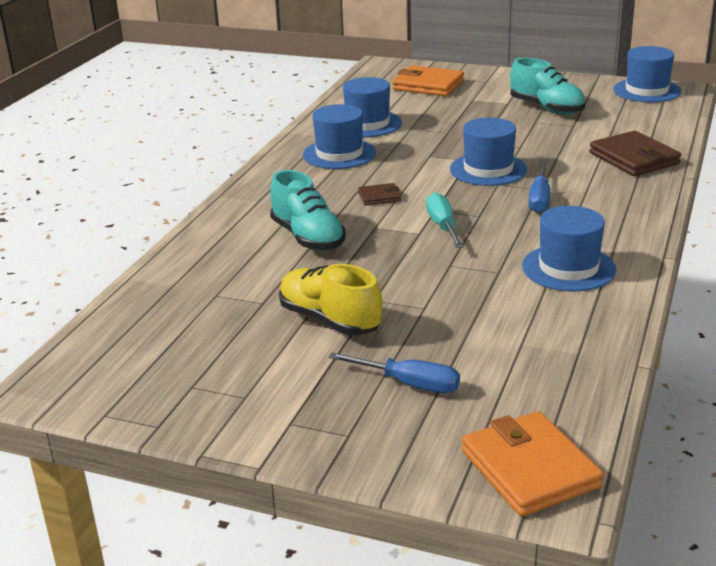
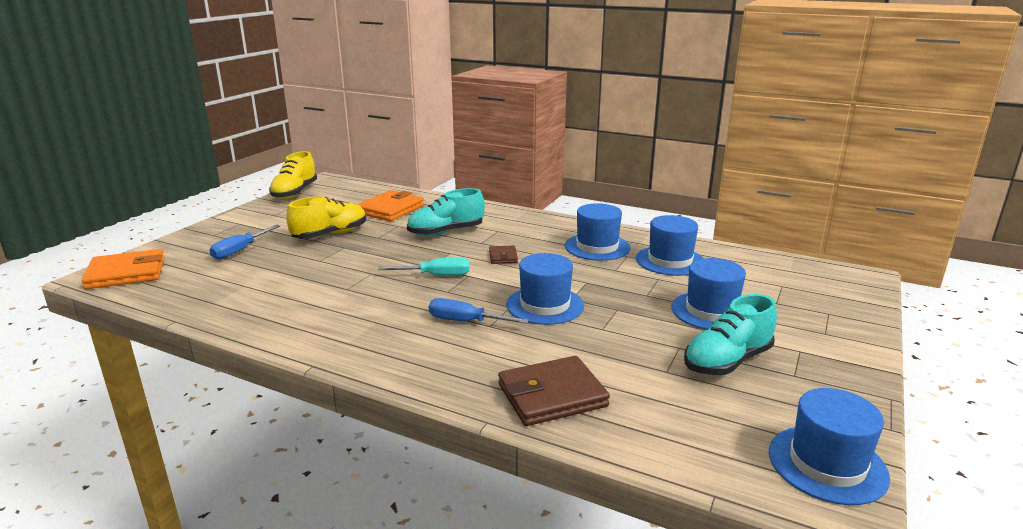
camera: 95 degrees right, 5 degrees down
orange wallet [392,65,464,96] -> orange wallet moved to [357,190,424,221]
blue hat [522,206,616,291] -> blue hat moved to [671,258,746,330]
none -> yellow shoe [269,151,317,199]

